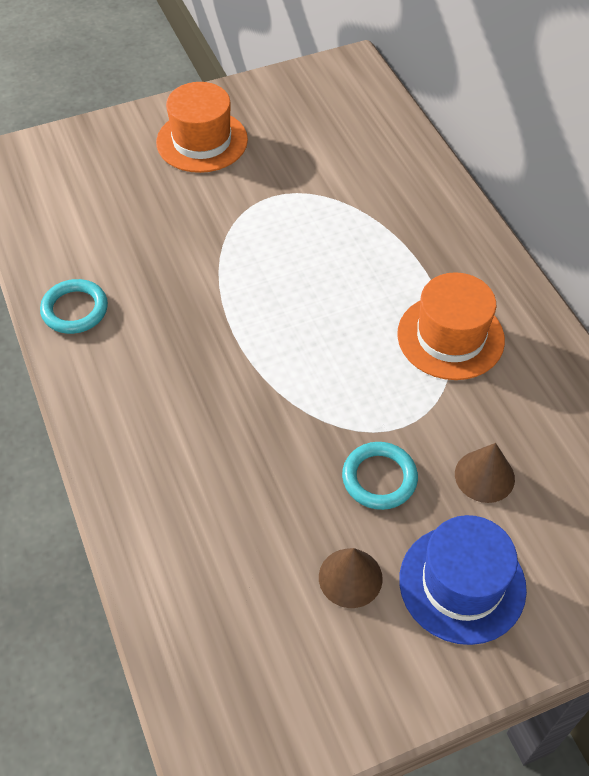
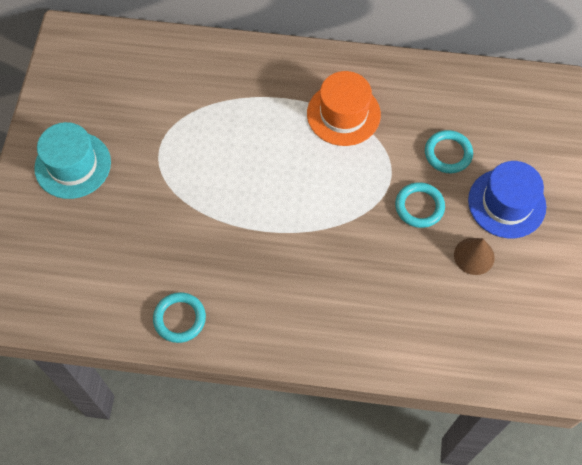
camera: 60 degrees left, 10 degrees up
orange hat [156,82,248,173] -> turquoise hat [34,122,111,199]
brown cone [455,443,515,503] -> turquoise ring [425,130,473,173]

